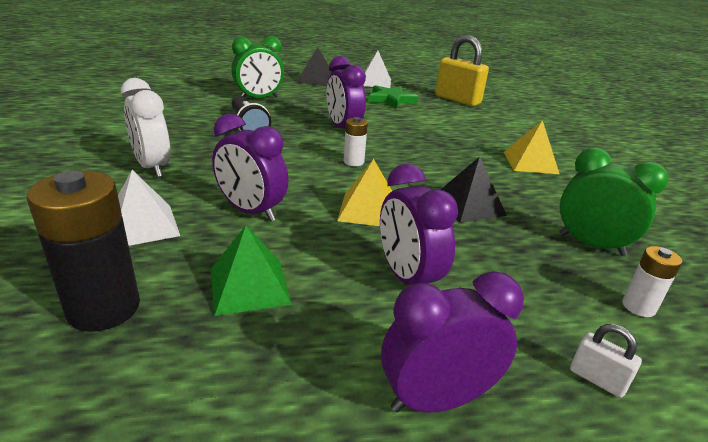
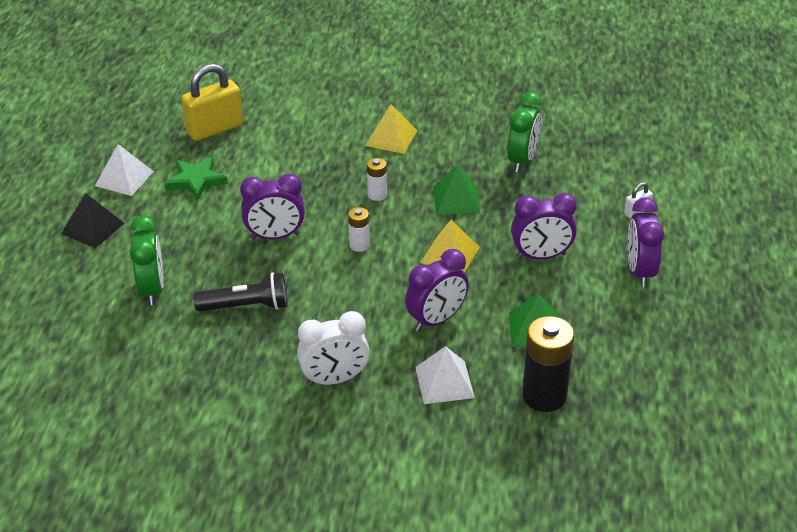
camera: 70 degrees left, 10 degrees up
black pyramid [441,156,507,223] -> green pyramid [433,164,481,214]
green clock [559,147,669,256] -> green clock turned 150 degrees clockwise [507,92,542,172]
white battery [622,246,682,317] -> white battery moved to [367,158,387,201]

